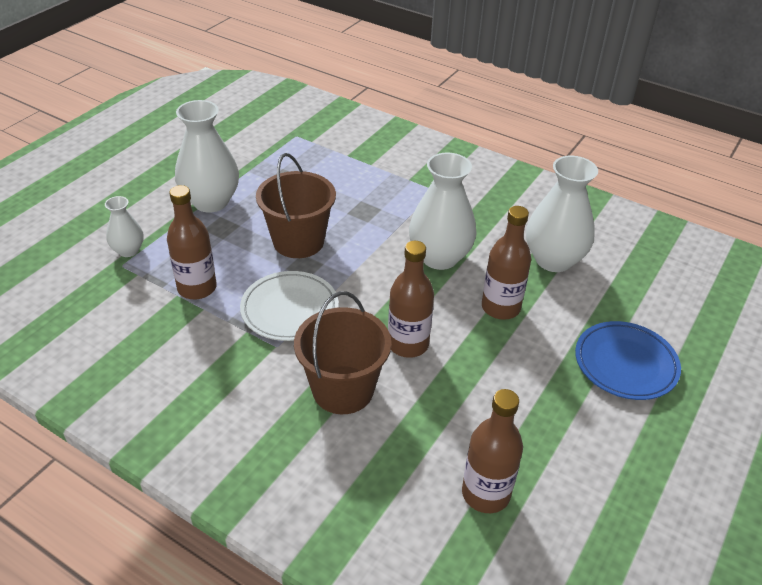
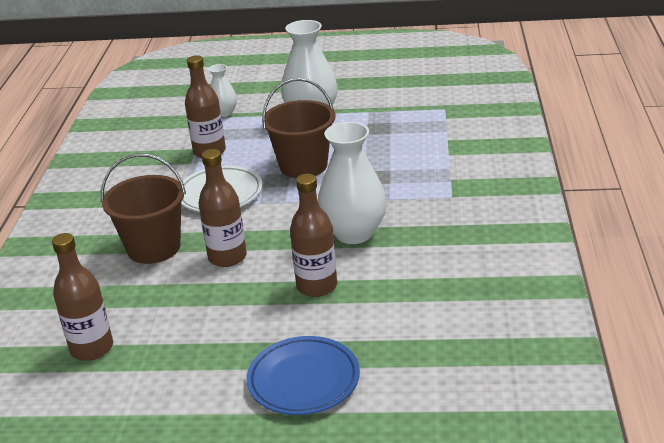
camera: 65 degrees right, 10 degrees down
white vase [526,156,598,272] -> none

